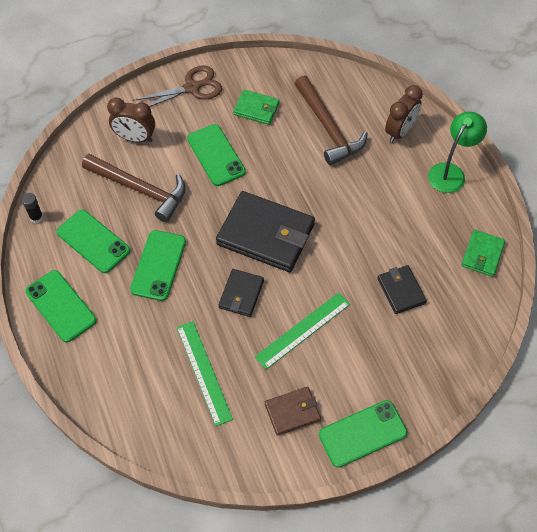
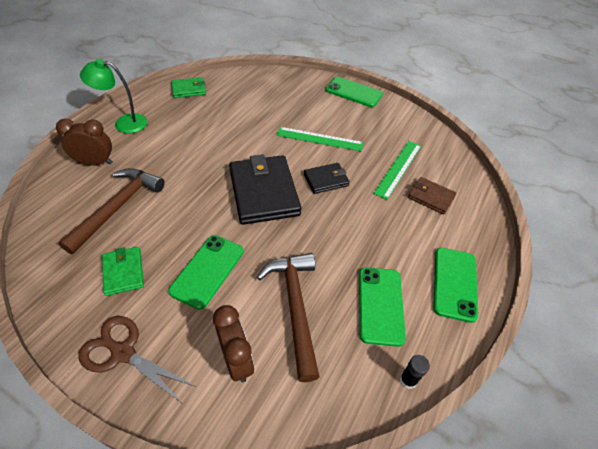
camera: 130 degrees left, 10 degrees down
green phone [130,230,186,301] -> none
brown wallet [265,387,321,436] -> brown wallet moved to [408,177,456,214]
black wallet [378,265,427,314] -> none

